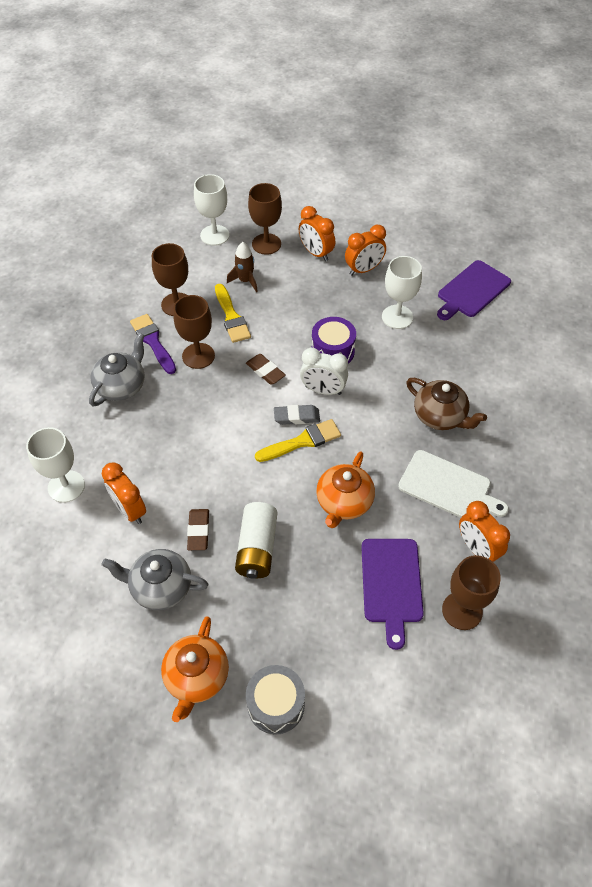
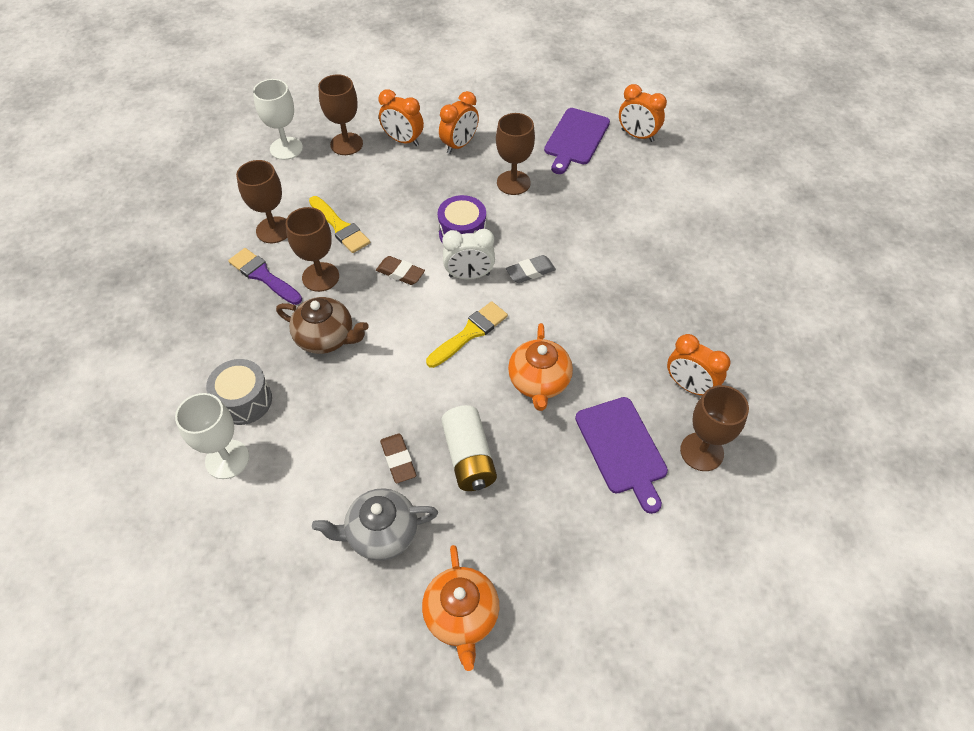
camera: 20 degrees left, 0 degrees up
grey teapot [89,333,145,407] -> none
orange clock [102,462,146,524] -> orange clock moved to [619,84,667,142]
brown rocket [227,242,258,292] -> none
grey drum [246,665,305,735] -> grey drum moved to [206,359,272,425]
grey eraser [274,405,320,425] -> grey eraser moved to [506,255,556,283]
white goblet [382,256,422,329] -> brown goblet [496,113,535,195]
white cutting board [398,450,509,518] -> none
brown teapot [406,378,487,430] -> brown teapot moved to [276,297,369,354]

